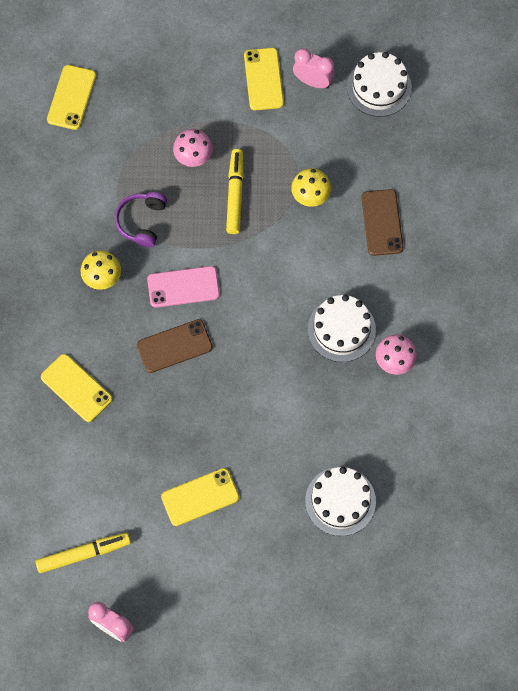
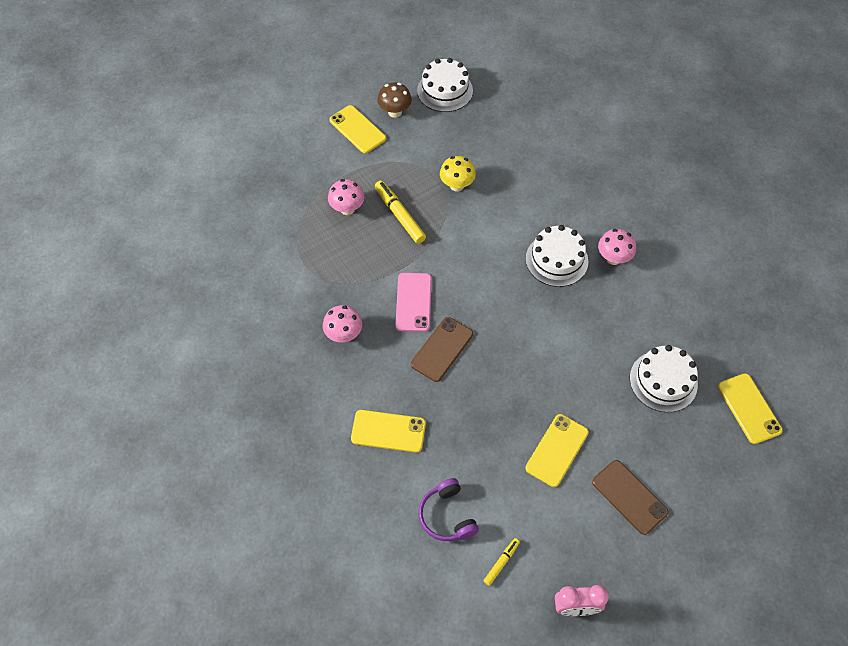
camera: 35 degrees left, 10 degrees down
yellow marker [35,533,131,573] -> yellow marker [484,538,520,586], size x0.54
yellow phone [47,65,96,130] -> yellow phone moved to [718,373,783,444]
yellow mushroom [81,250,121,290] -> pink mushroom [323,305,362,342]
purple headphones [115,192,167,248] -> purple headphones moved to [419,478,479,541]
pink phone [147,266,220,308] -> pink phone turned 45 degrees counterclockwise [395,273,432,332]
pink clock [293,48,335,88] -> brown mushroom [378,83,412,118]
brown phone [361,189,403,256] -> brown phone moved to [592,460,669,535]

